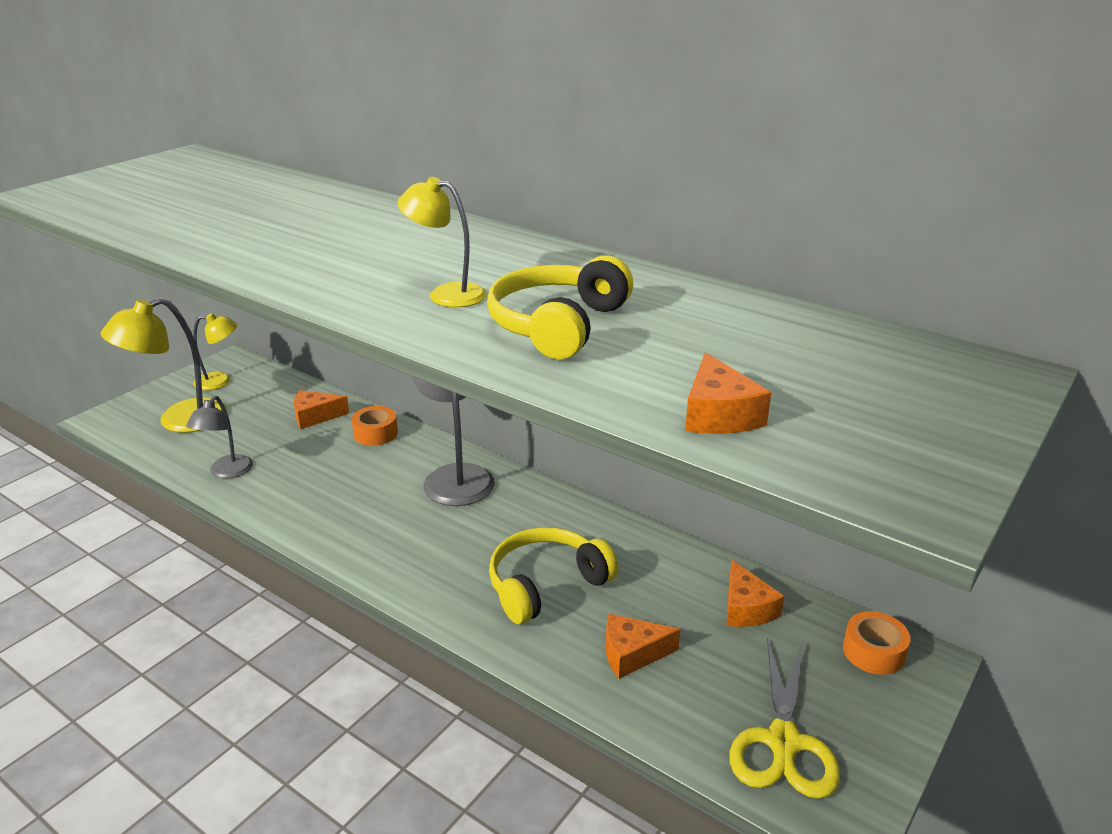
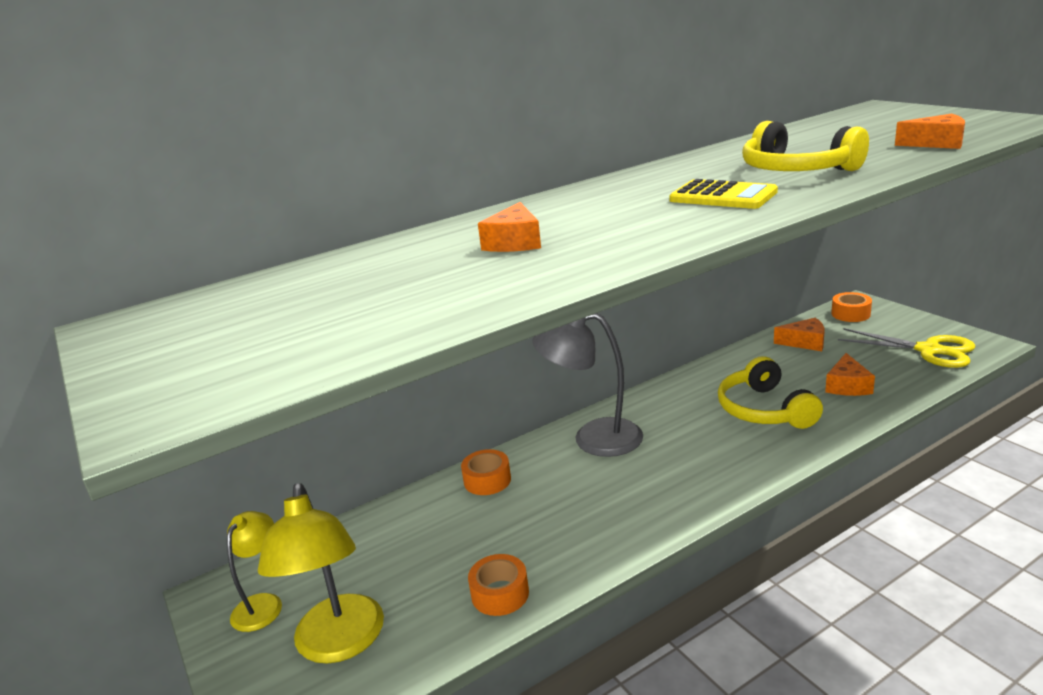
camera: 65 degrees left, 5 degrees down
grey lamp [186,396,253,479] -> orange tape [468,554,529,616]
orange cheese [294,390,349,429] -> orange cheese moved to [478,202,541,252]
yellow lamp [397,177,487,307] -> yellow calculator [669,179,778,209]

